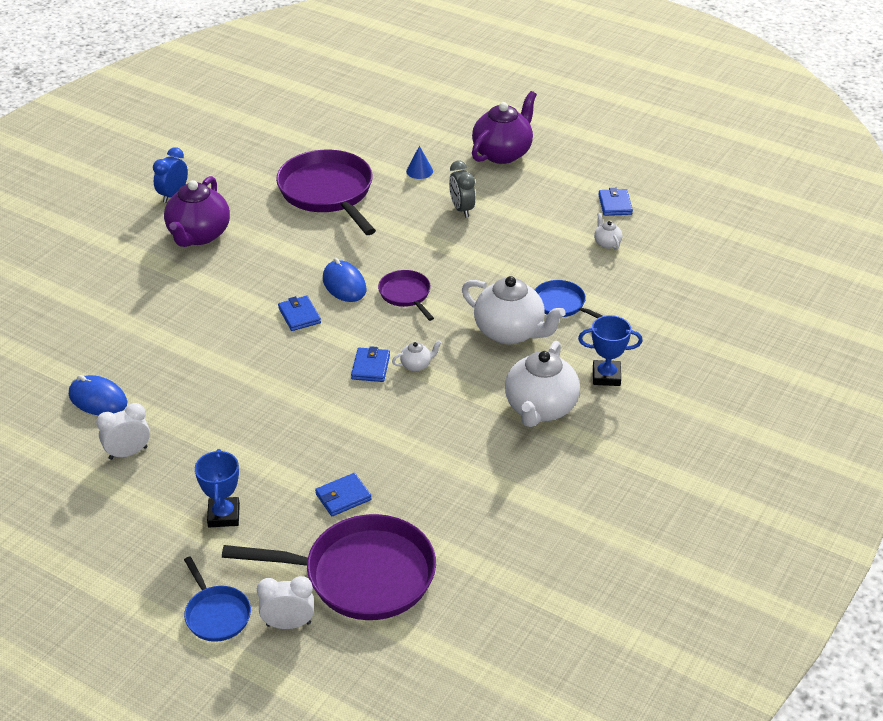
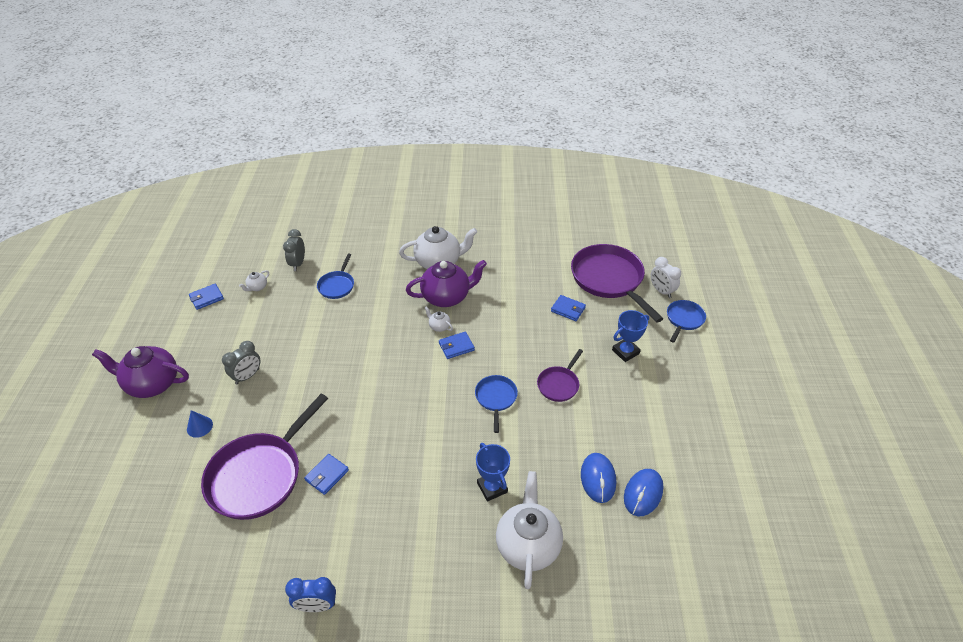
camera: 120 degrees left, 5 degrees up
white clock [96,403,150,460] -> none
purple teapot [164,176,230,247] -> purple teapot moved to [406,260,487,307]
blue wallet [278,296,321,331] -> blue wallet moved to [304,454,349,495]
blue mouse [323,258,366,302] -> blue mouse moved to [624,469,663,516]
purple pan [378,270,434,321] -> purple pan moved to [537,349,583,402]
white teapot [462,276,566,344] -> white teapot moved to [496,471,563,589]
blue trophy [578,315,643,386] -> blue trophy moved to [476,443,510,502]
none -> grey clock [283,229,305,271]
none -> blue pan [475,375,518,433]

